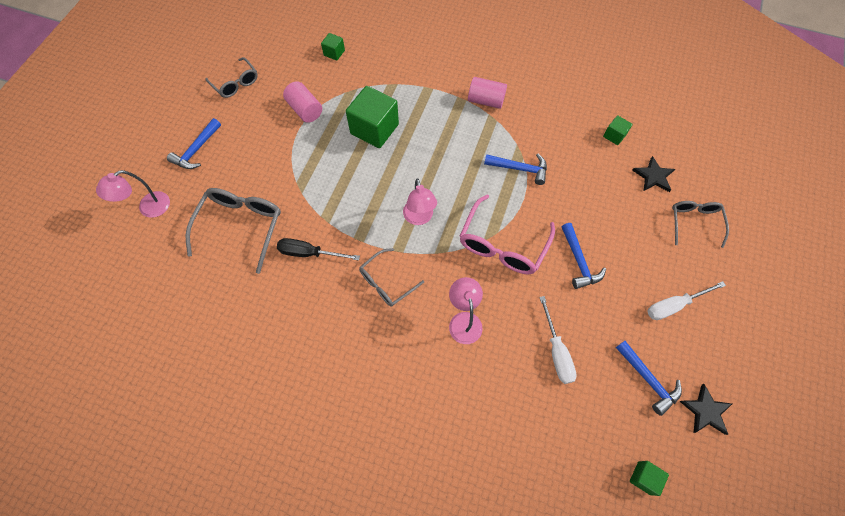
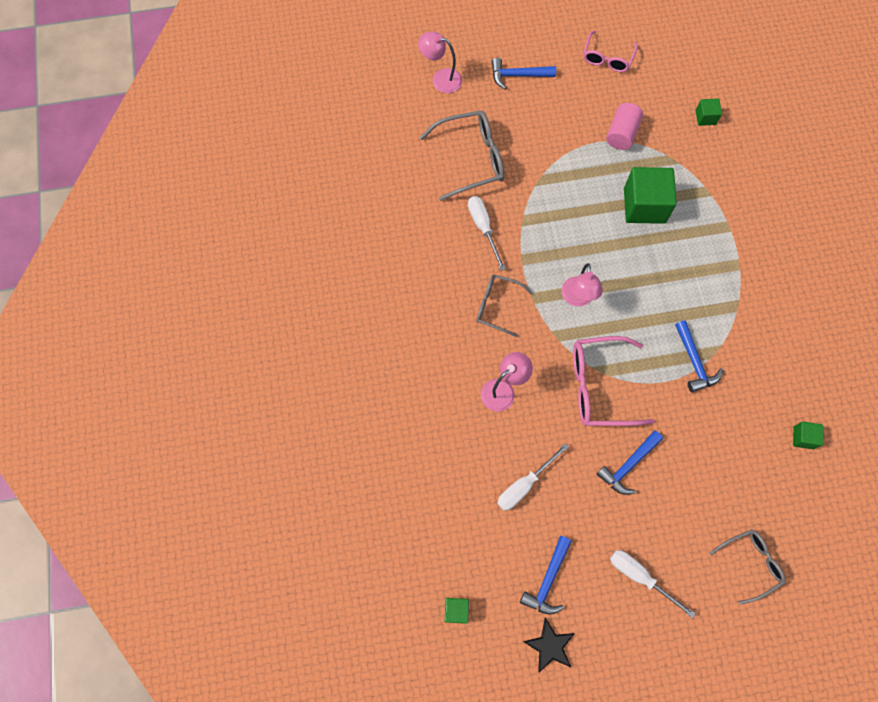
camera: 60 degrees right, 5 degrees up
grey glasses [205,57,258,98] -> pink glasses [584,31,638,72]
black screwdriver [277,238,360,260] -> white screwdriver [468,196,506,271]
pink lamp [403,178,437,225] -> pink lamp turned 45 degrees counterclockwise [562,263,603,307]
pink cylinder [468,77,507,109] -> none
black star [632,156,675,192] -> none

